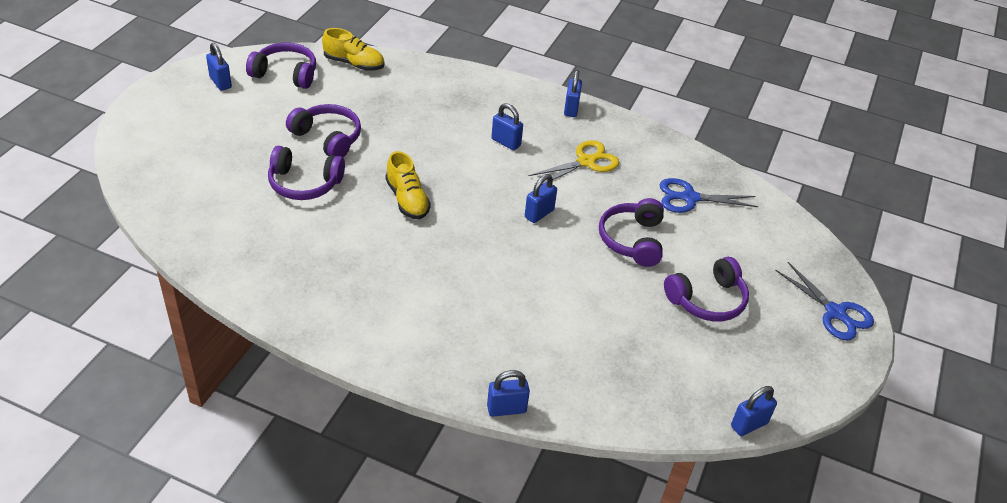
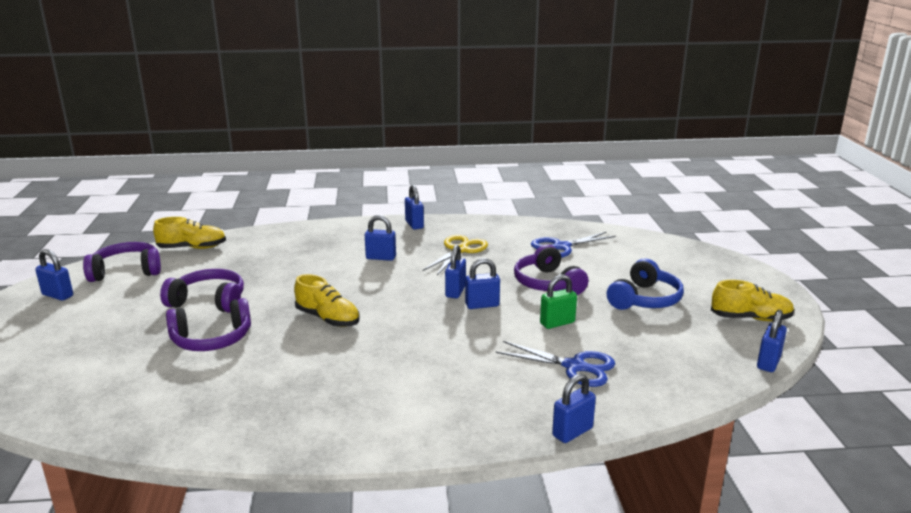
camera: 25 degrees left, 20 degrees down
purple headphones [664,257,749,321] -> blue headphones [607,258,684,310]
blue scissors [775,262,874,341] -> blue scissors moved to [496,341,615,387]
none -> blue padlock [465,258,500,309]
none -> green padlock [540,274,577,329]
none -> yellow shoe [711,280,794,321]

